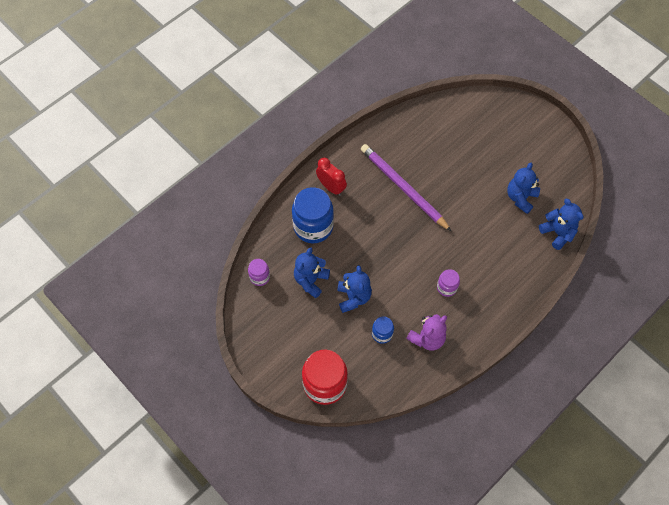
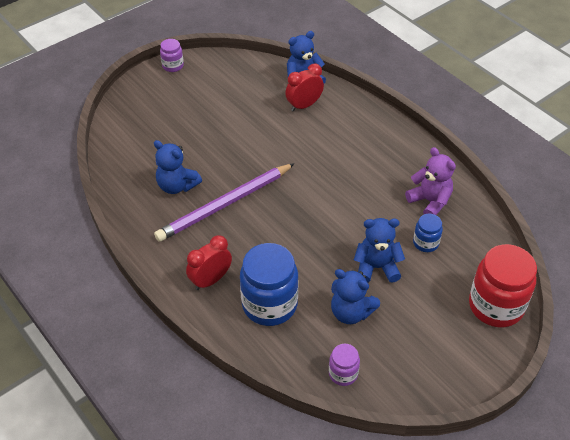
camera: 85 degrees left, 15 degrees down
purple jar [437,269,460,297] -> purple jar moved to [160,39,184,72]
blue teddy bear [507,163,540,214] -> blue teddy bear moved to [154,140,202,194]
none -> red clock [285,64,324,112]

